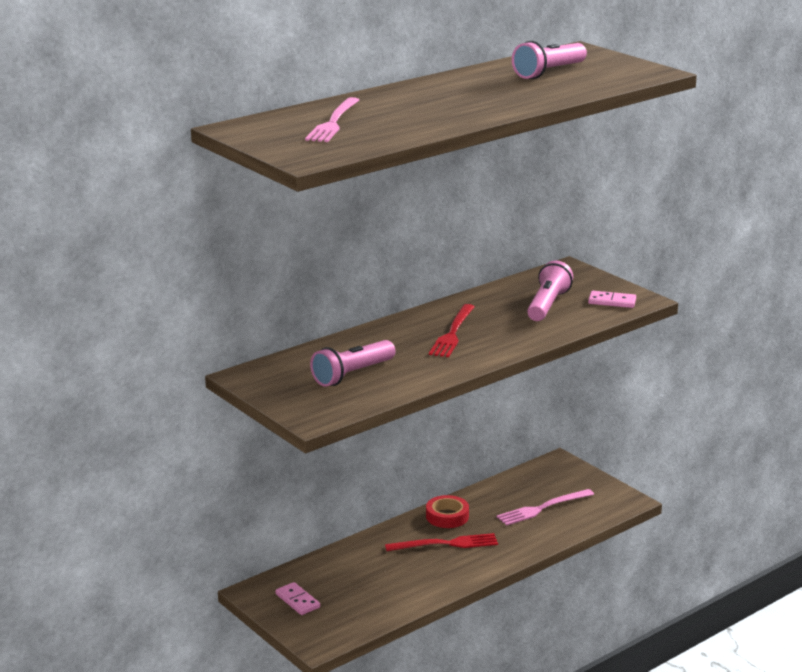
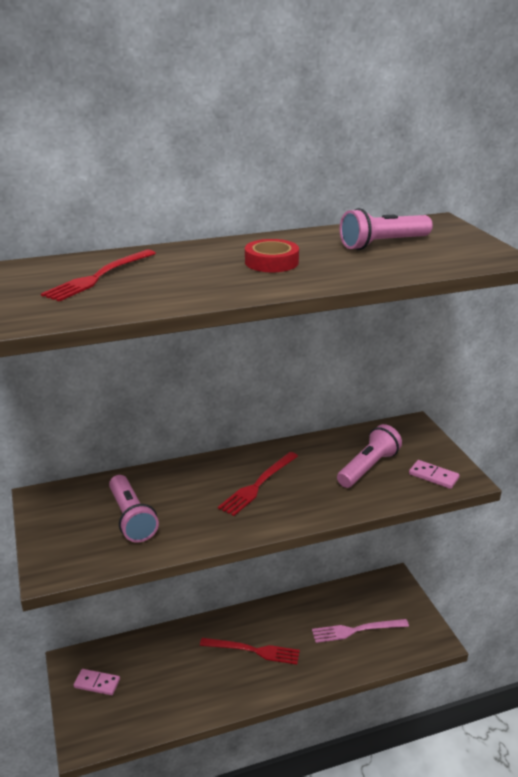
camera: 20 degrees right, 5 degrees up
pink domino [275,582,320,615] -> pink domino turned 60 degrees counterclockwise [74,669,120,695]
pink fork [305,97,359,142] -> red fork [41,249,156,301]
pink flashlight [310,340,395,387] -> pink flashlight turned 90 degrees counterclockwise [109,475,159,543]
red tape [426,495,469,528] -> red tape moved to [245,239,299,272]

